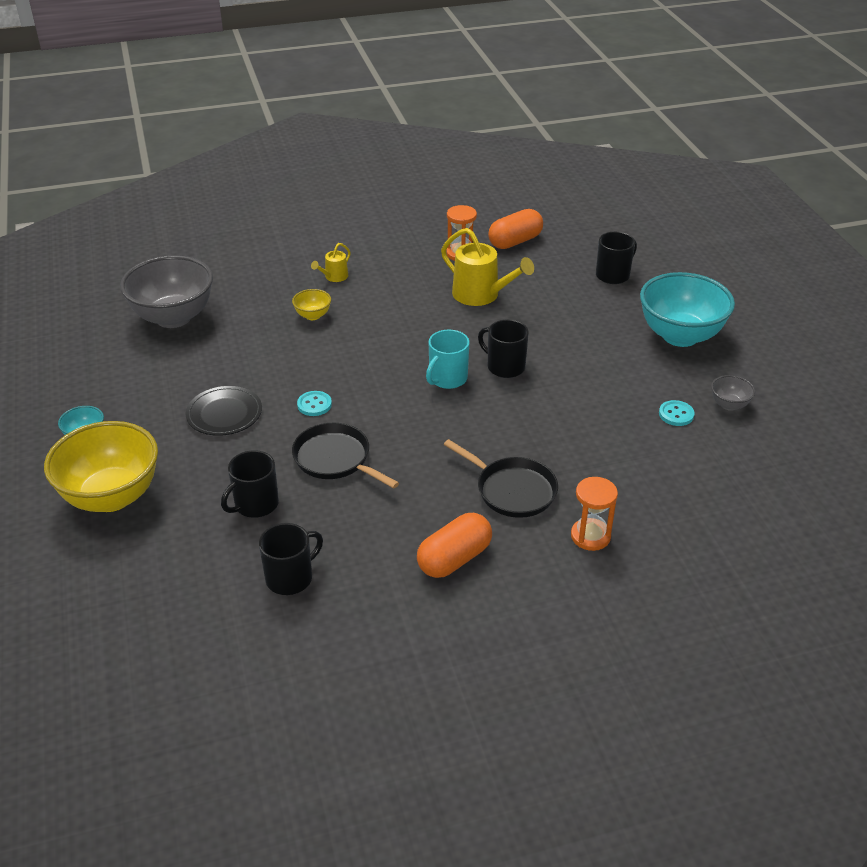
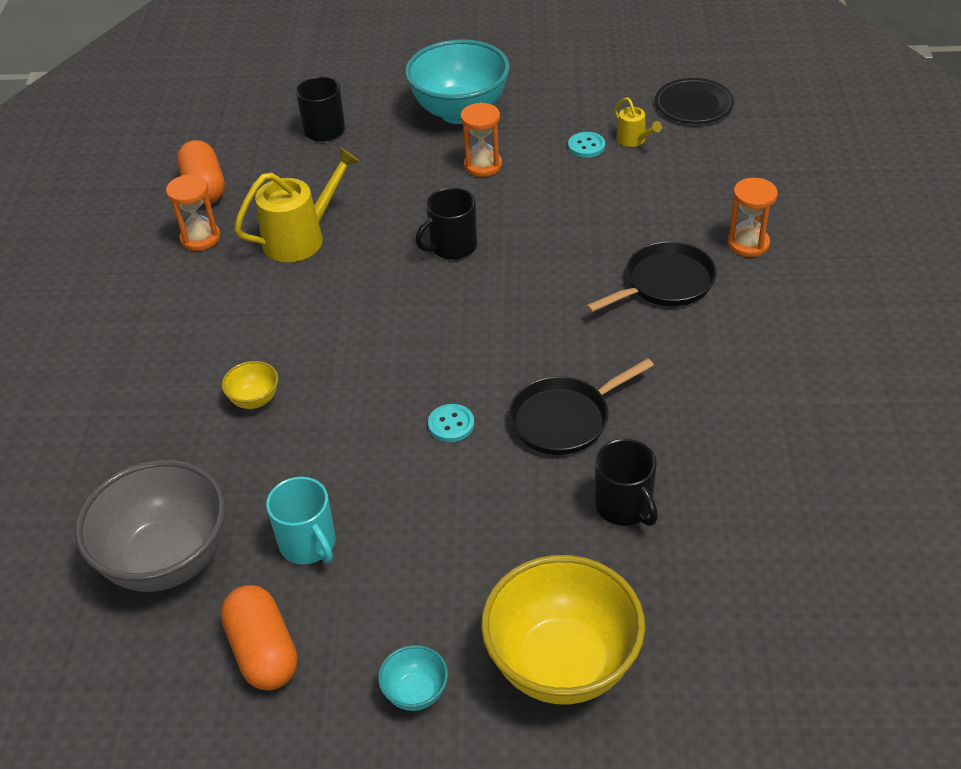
camera: 70 degrees left, 5 degrees up
black plate [185,386,262,436] -> black plate moved to [655,78,734,124]
black mug [259,523,323,595] -> none
yellow watering can [311,243,351,282] -> yellow watering can moved to [614,98,662,147]
orange capsule [417,513,492,578] -> orange capsule moved to [221,585,298,690]
turquoise mug [426,330,469,389] -> turquoise mug moved to [266,477,336,564]
grey bowl [711,375,755,411] -> none
none -> orange hourglass [460,102,502,177]

